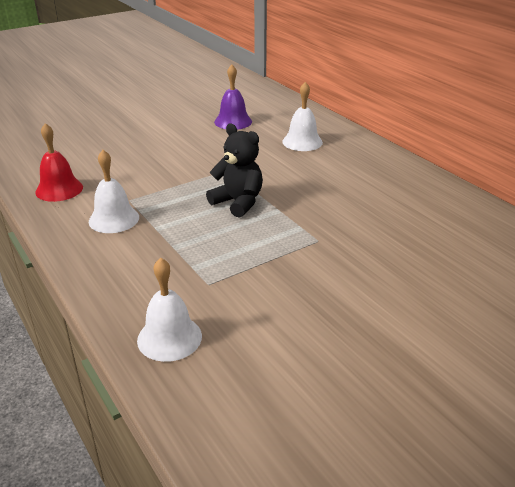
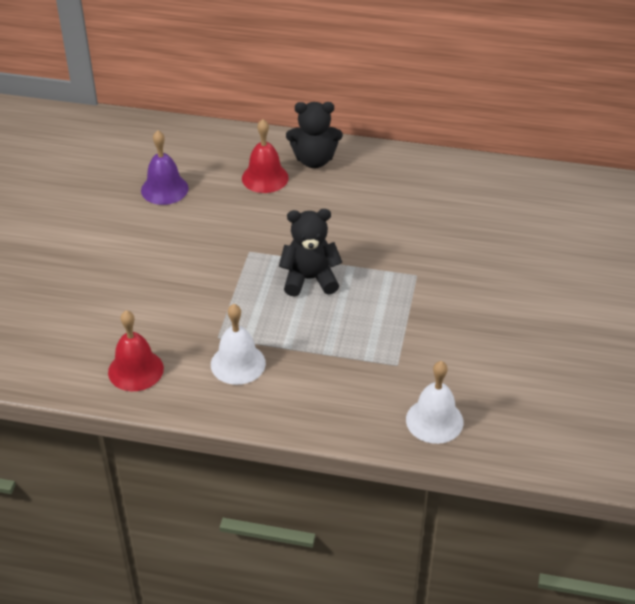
camera: 45 degrees left, 10 degrees up
white bell [282,82,323,151] -> red bell [242,119,289,193]
none -> black teddy bear [286,102,343,168]

